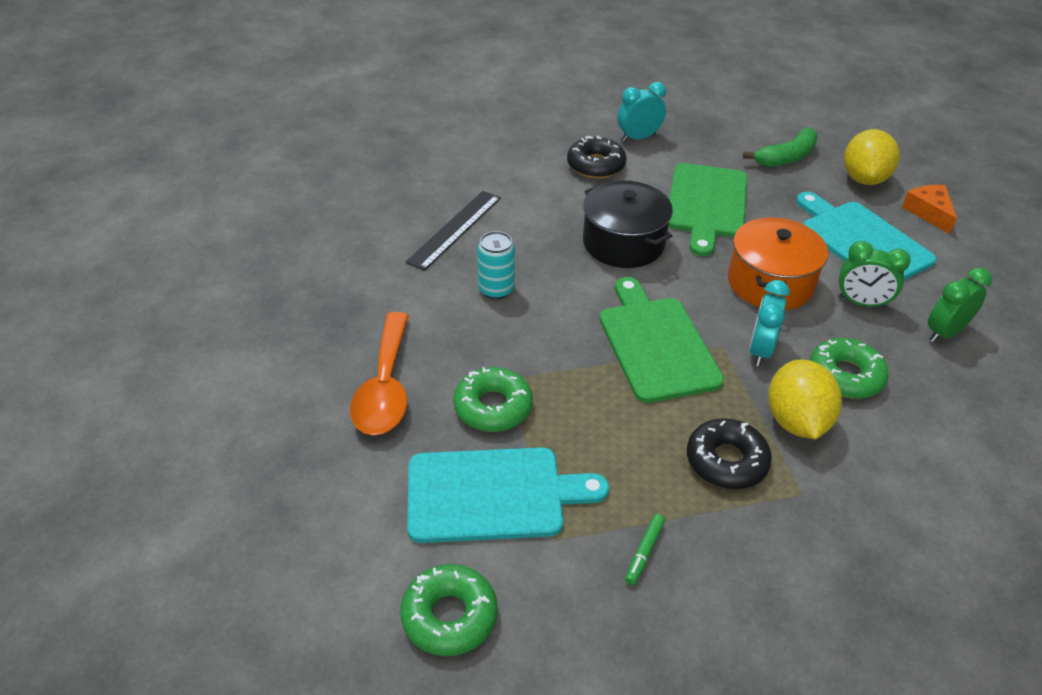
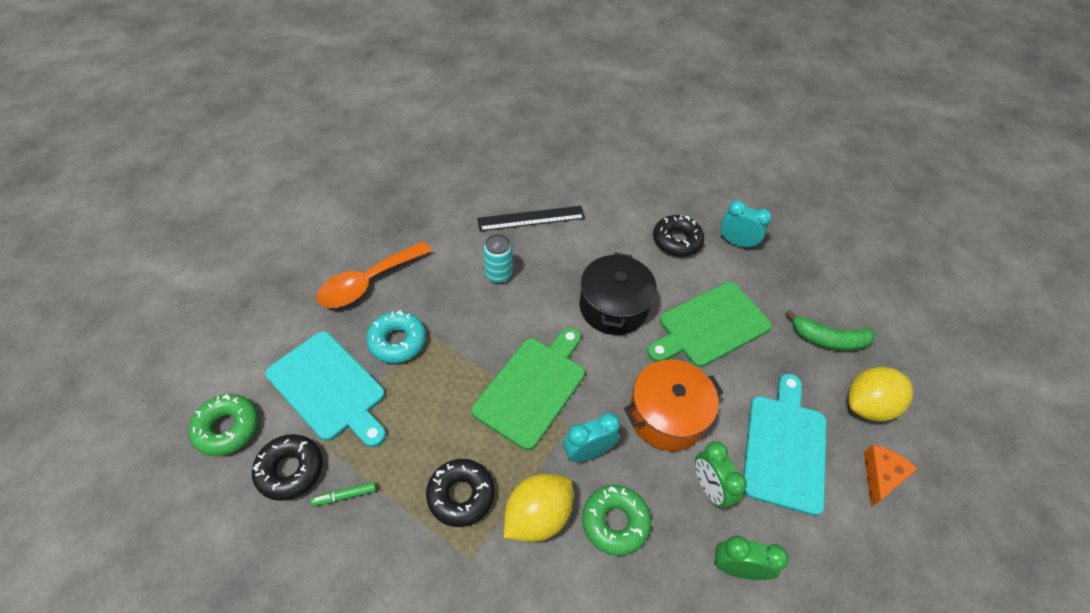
camera: 45 degrees right, 10 degrees up
green donut [453,367,533,432] -> turquoise donut [366,310,426,363]
none -> black donut [252,434,323,501]

